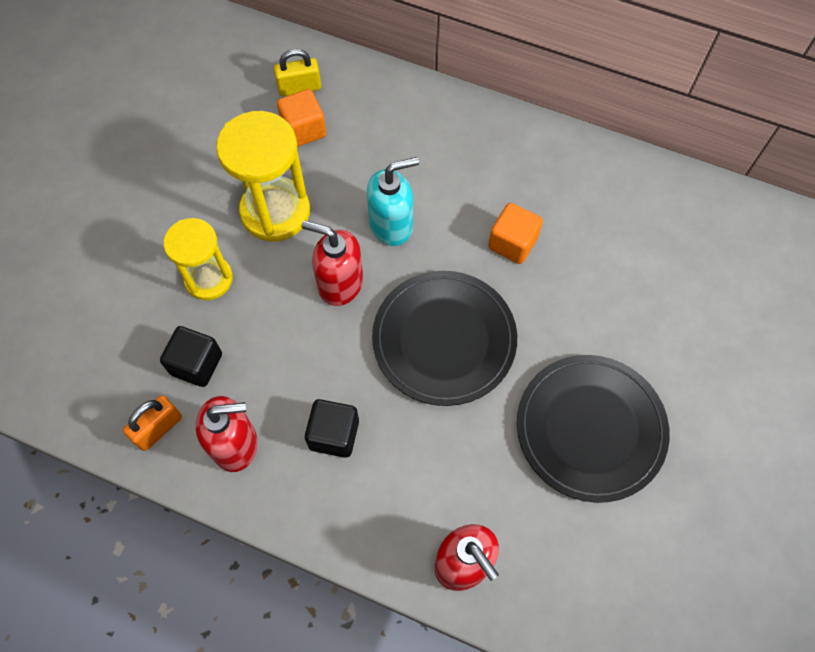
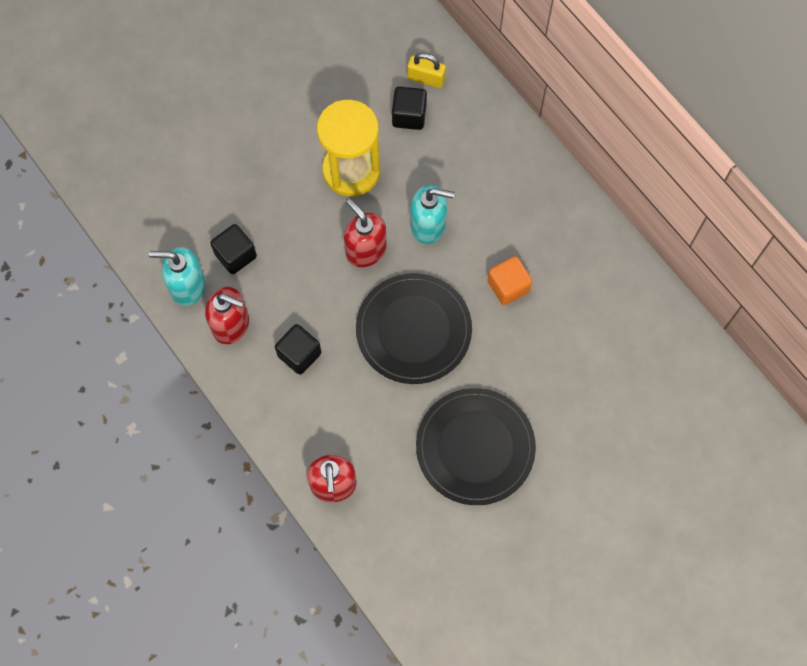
camera: 30 degrees right, 5 degrees up
orange padlock [123,395,182,451] -> turquoise soap dispenser [149,247,205,306]
yellow hourglass [164,218,233,300] -> none
orange cube [277,89,326,147] -> black cube [392,87,427,130]

